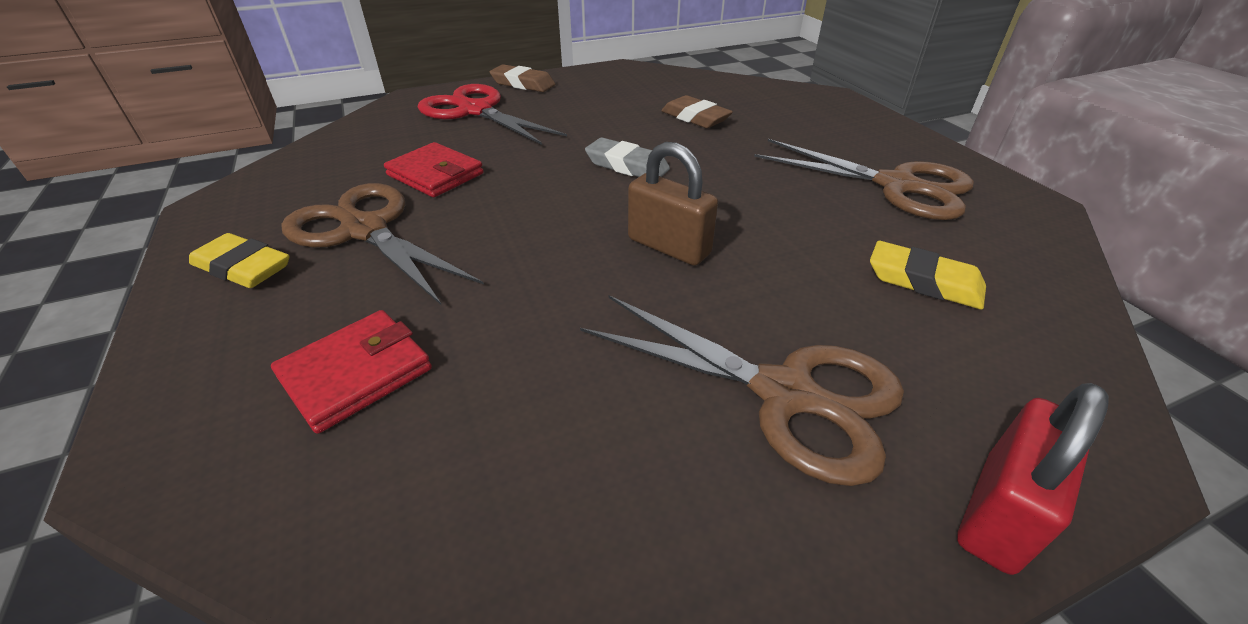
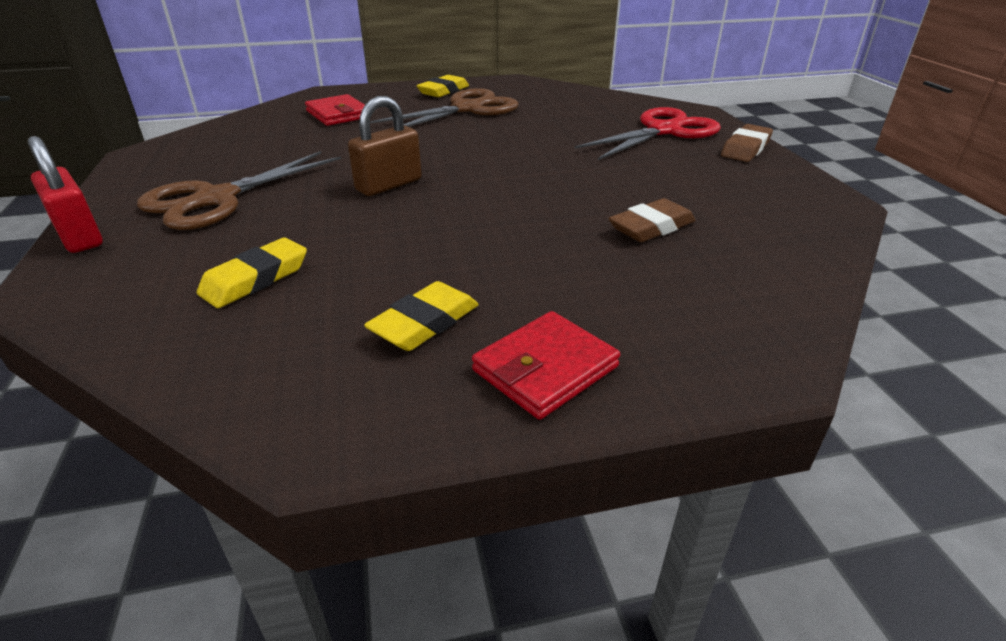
camera: 100 degrees right, 5 degrees down
red wallet [384,142,484,197] -> red wallet moved to [472,311,620,420]
grey eraser [585,138,670,177] -> none
brown scissors [754,139,974,220] -> yellow eraser [364,281,479,351]

